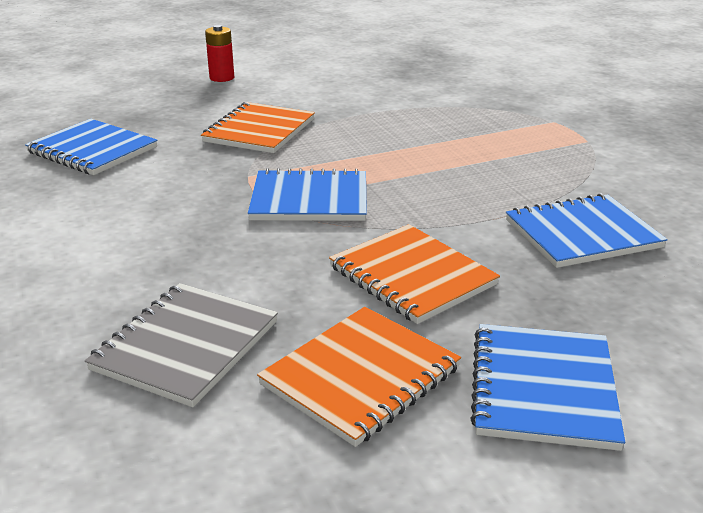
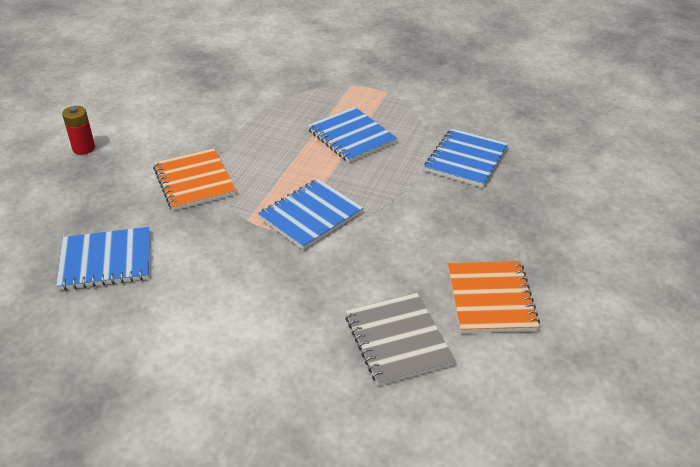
camera: 45 degrees left, 10 degrees up
orange notebook [329,224,500,324] -> none
blue notebook [470,324,625,451] -> blue notebook moved to [307,107,398,163]

